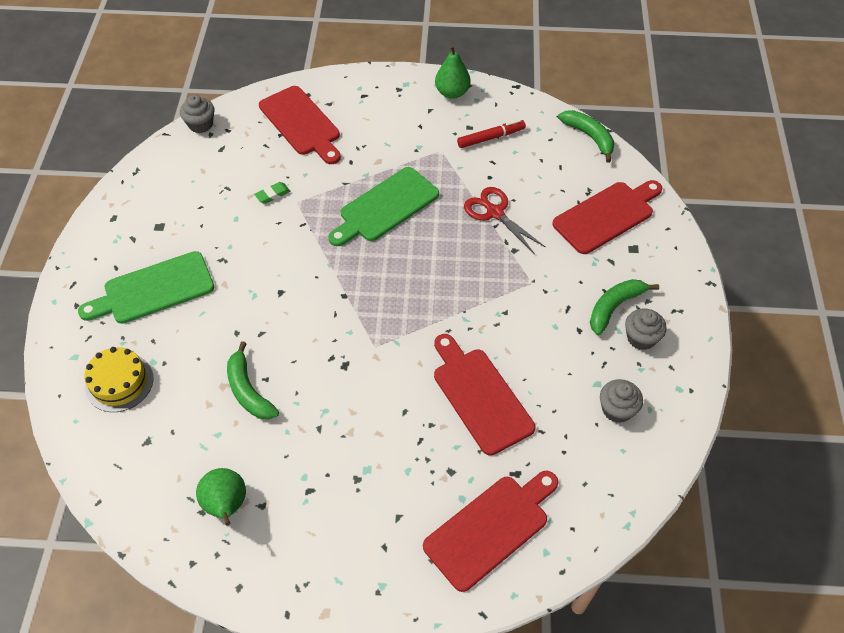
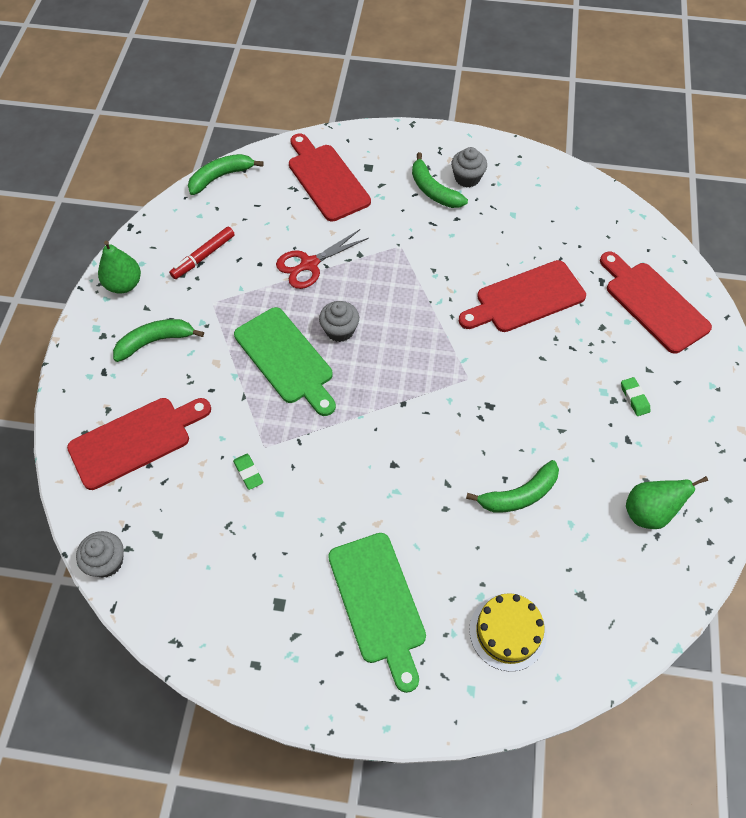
camera: 85 degrees left, 5 degrees up
red marker [457,119,526,148] -> red marker turned 120 degrees counterclockwise [169,227,235,279]
grey cupcake [600,379,643,423] -> grey cupcake moved to [319,301,359,342]
none -> green banana [113,319,204,362]
none -> green eraser [621,377,651,416]

